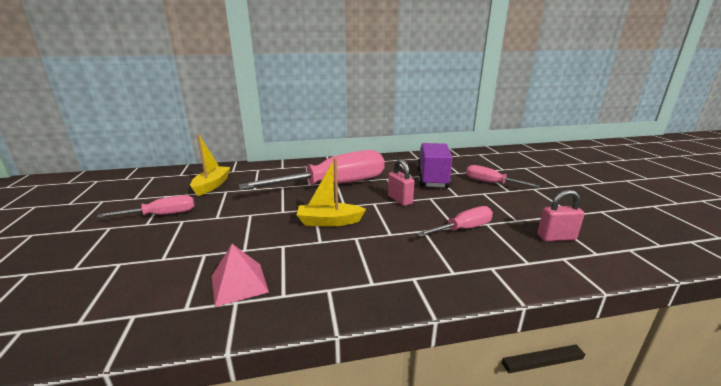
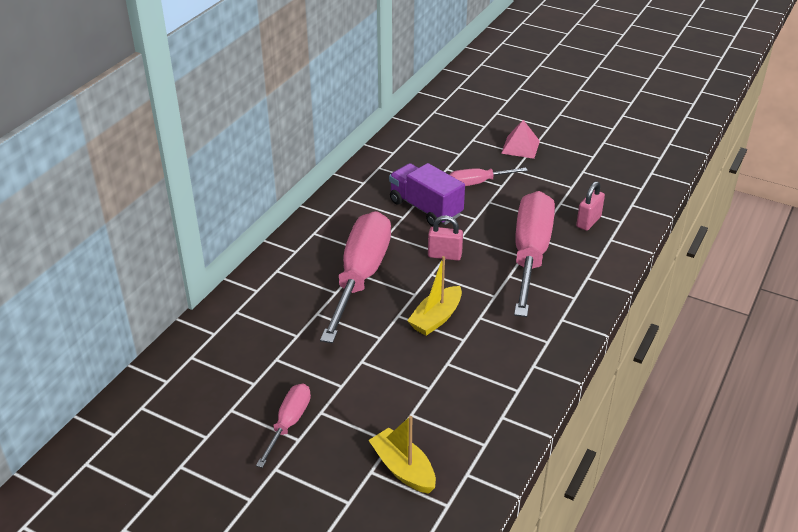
camera: 50 degrees left, 15 degrees up
yellow boat [190,134,231,196] -> yellow boat moved to [369,416,436,494]
pink pyramid [212,244,269,307] -> pink pyramid moved to [501,120,540,159]
pink screwdriver [417,206,493,237] -> pink screwdriver [514,191,555,317], size x2.04

